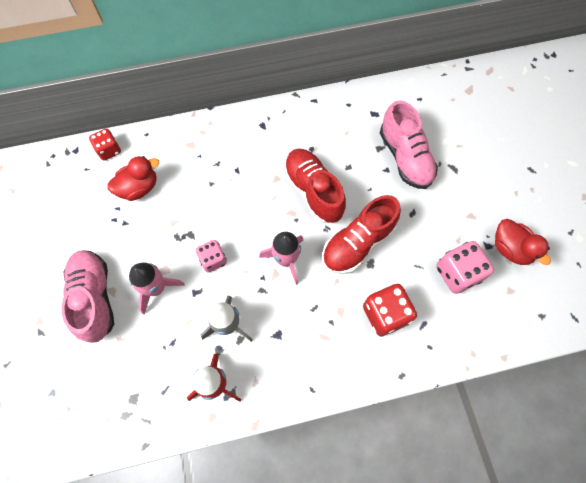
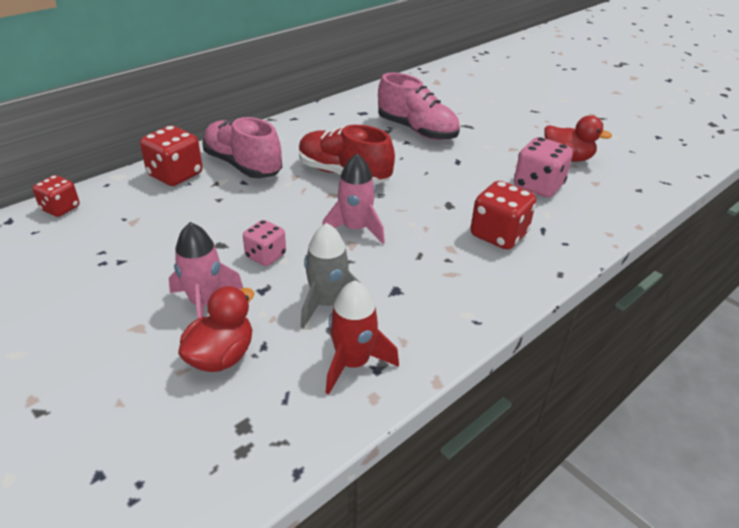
camera: 30 degrees left, 30 degrees down
pink shoe [61,250,114,343] -> pink shoe moved to [203,117,282,178]
red duck [107,156,159,201] -> red duck moved to [178,286,254,372]
red shoe [322,195,401,274] -> none
none -> red dice [140,125,203,186]

